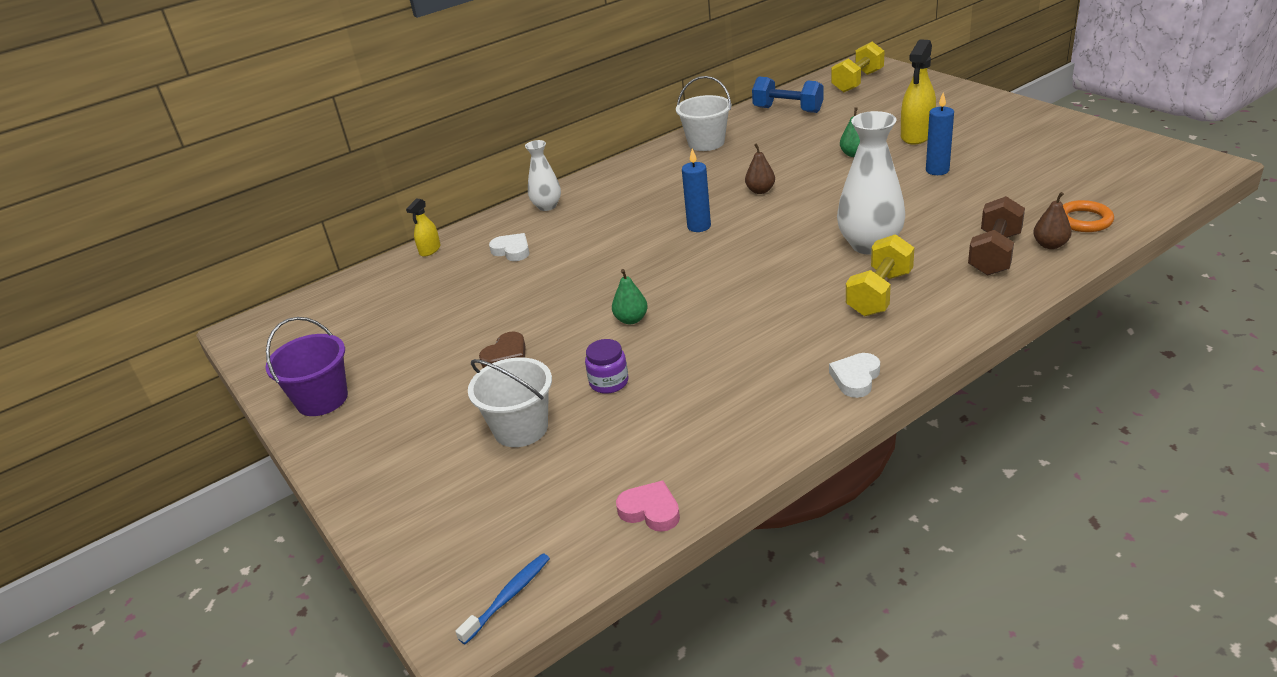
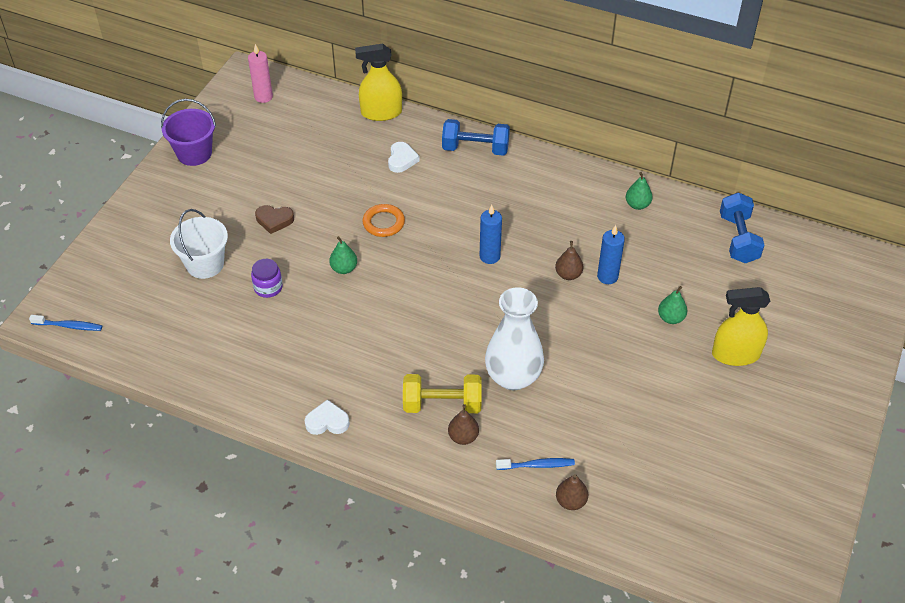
camera: 55 degrees right, 15 degrees up
yellow spray bottle [406,198,440,257] -> yellow spray bottle [355,44,402,121], size x1.84
white vase [525,140,561,211] -> blue dumbbell [442,119,510,156]
pink heart [616,480,680,532] -> none
white bucket [676,76,731,151] -> green pear [626,172,653,210]
yellow dumbbell [831,42,884,93] -> none
blue candle [926,93,954,175] -> blue candle moved to [597,225,625,284]
brown dumbbell [968,196,1025,276] -> blue toothbrush [496,458,575,470]
orange ring [1063,200,1114,232] -> orange ring moved to [363,204,405,237]
none -> pink candle [248,44,273,103]
none -> brown pear [448,404,479,445]

